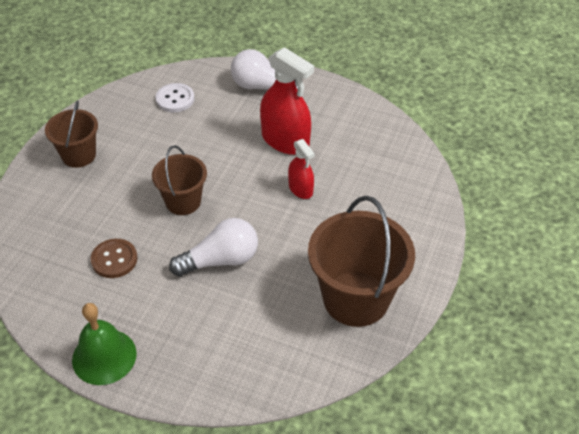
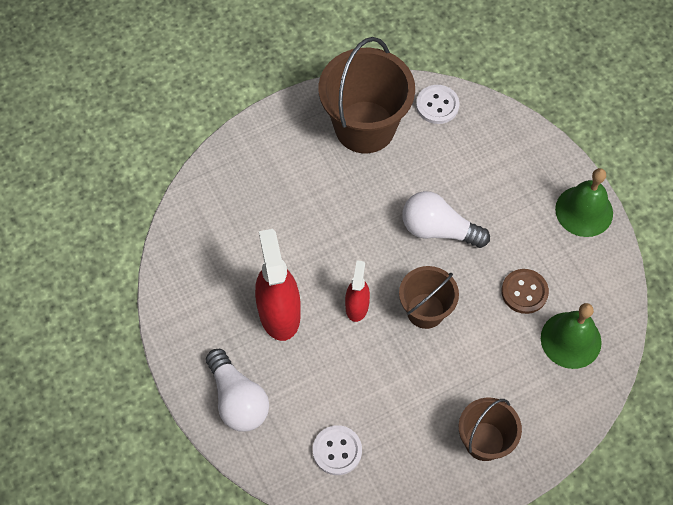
camera: 140 degrees left, 15 degrees up
red spray bottle [288,139,314,199] -> red spray bottle moved to [345,261,370,322]
none -> white button [416,85,459,124]
none -> green bell [541,303,602,369]

